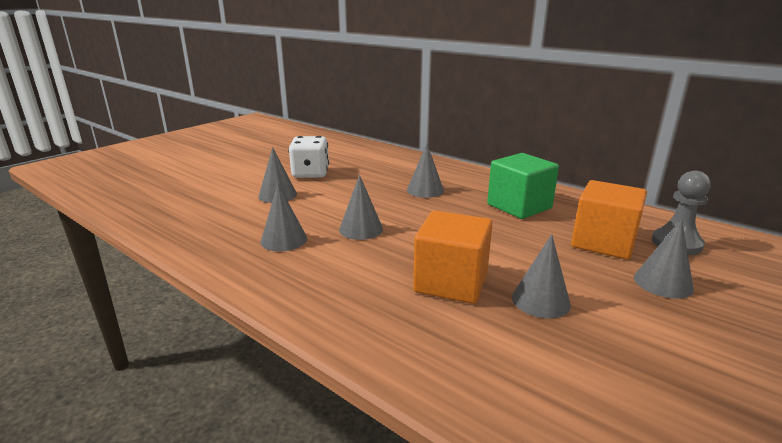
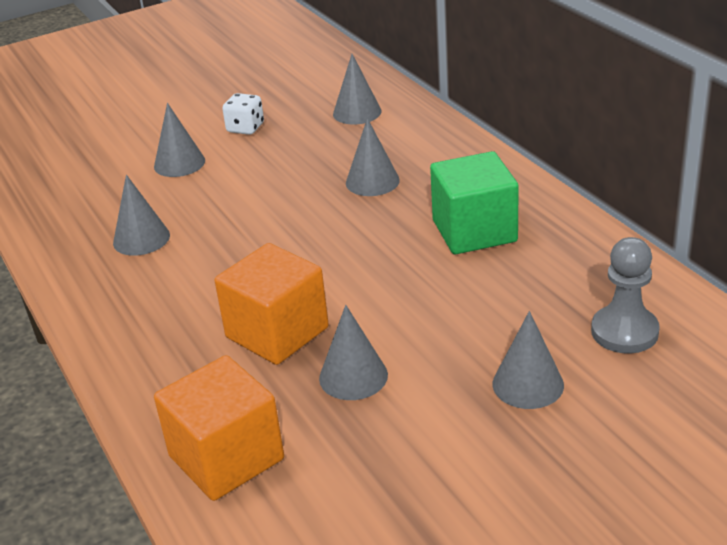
camera: 25 degrees right, 10 degrees up
white dice [289,136,329,178] -> white dice [222,93,264,135], size x0.63
grey cone [339,175,383,240] -> grey cone moved to [333,54,382,125]
orange cube [571,180,647,260] -> orange cube moved to [154,355,284,501]

